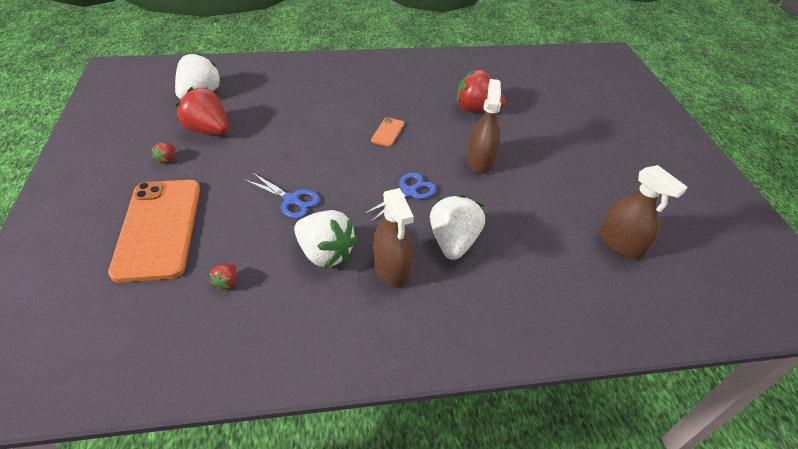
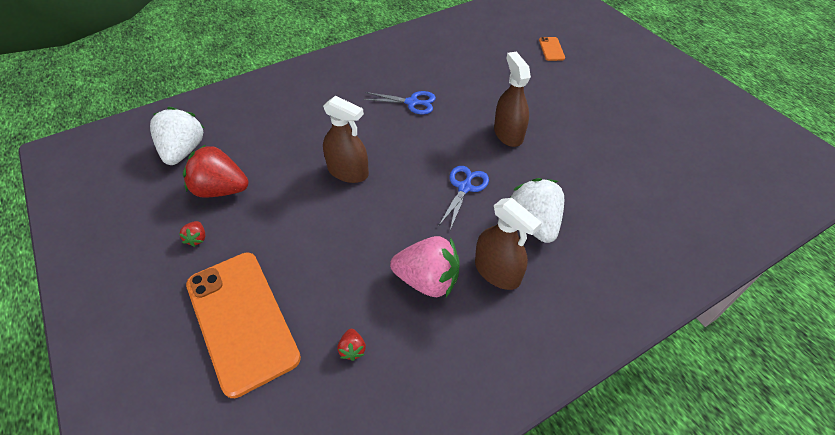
camera: 20 degrees left, 5 degrees up
blue scissors [244,173,320,219] -> blue scissors moved to [363,91,436,115]
white strawberry [294,210,358,269] -> pink strawberry [390,236,459,297]
orange phone [371,117,404,147] -> orange phone moved to [539,37,565,61]
red strawberry [457,70,505,112] -> none
brown spray bottle [599,165,688,259] -> brown spray bottle moved to [323,96,369,183]

